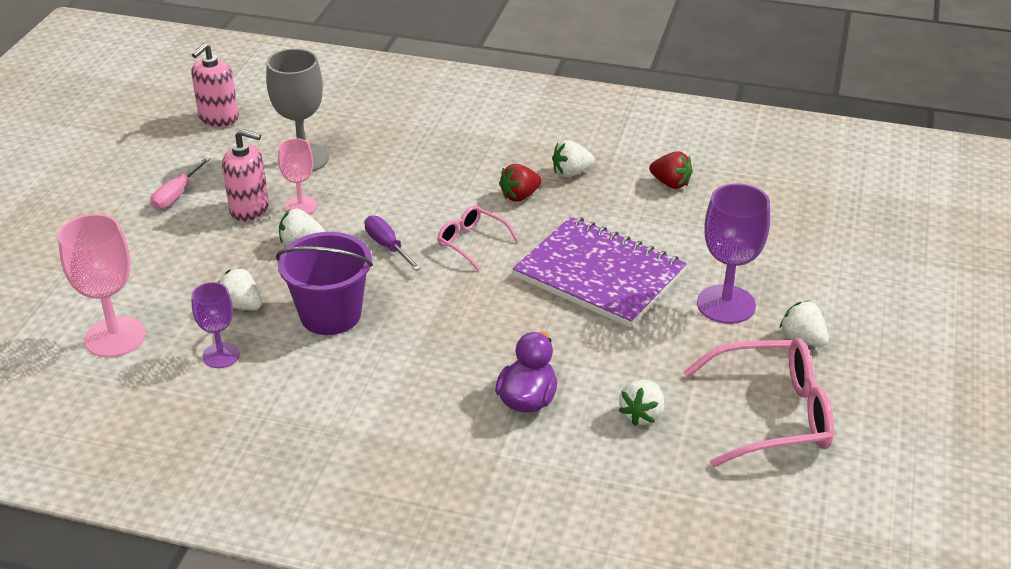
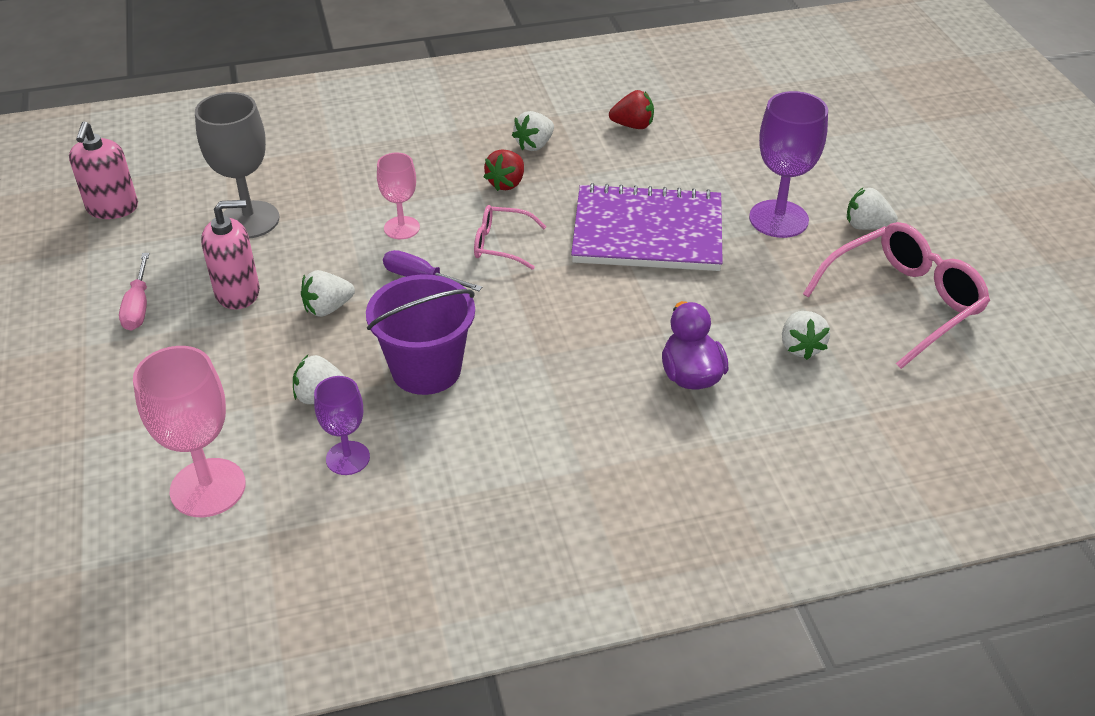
camera: 30 degrees left, 5 degrees up
pink goblet [278,138,317,214] -> pink goblet moved to [377,153,420,239]

